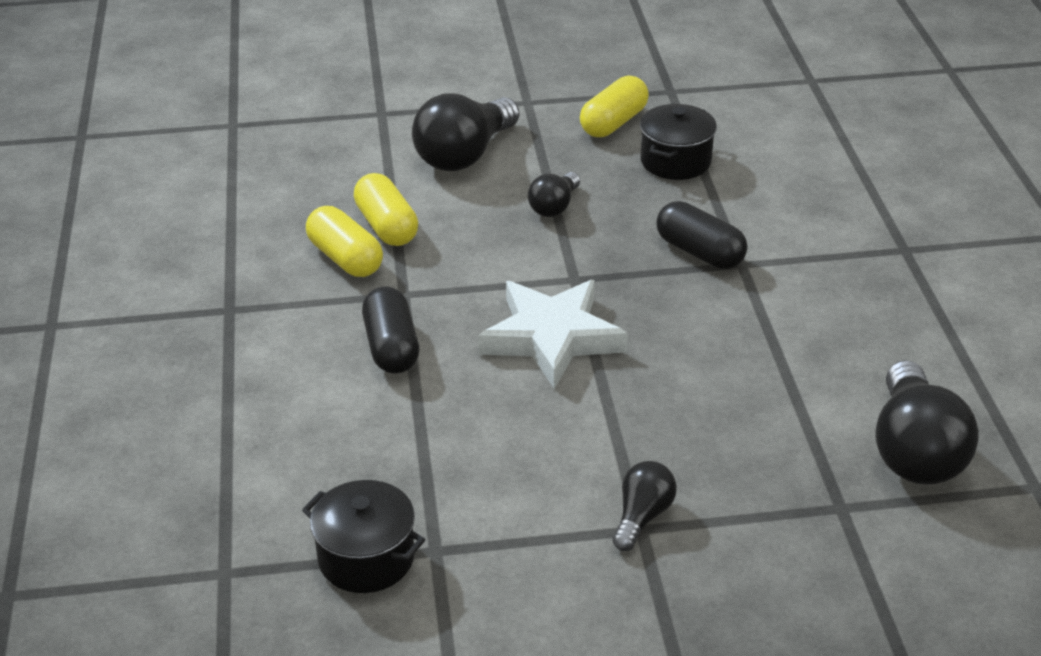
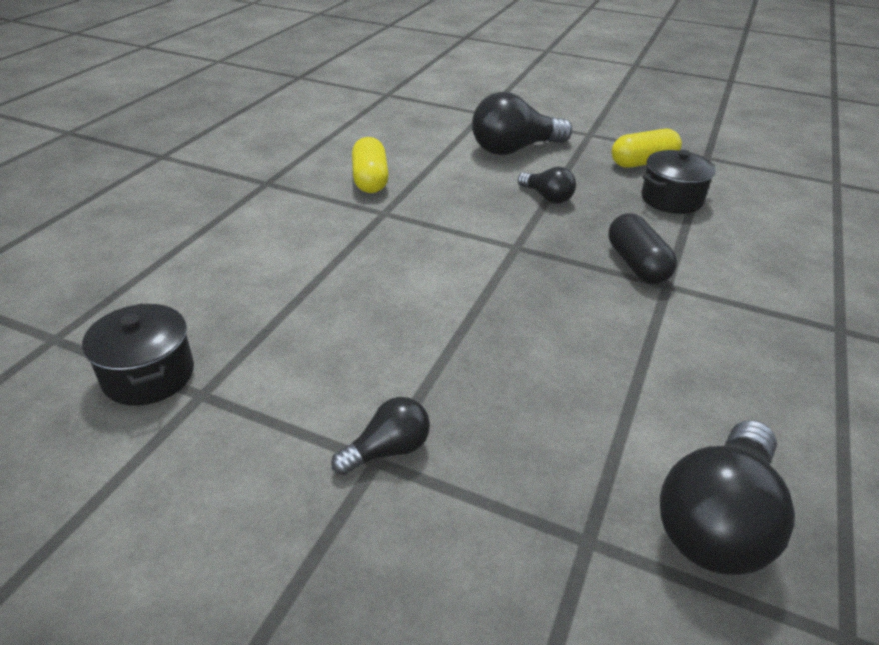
camera: 30 degrees right, 0 degrees up
yellow capsule [354,173,418,246] -> none
black capsule [362,286,419,373] -> none
white star [478,280,628,389] -> none
black light bulb [528,172,580,217] -> black light bulb turned 105 degrees counterclockwise [518,167,576,204]

